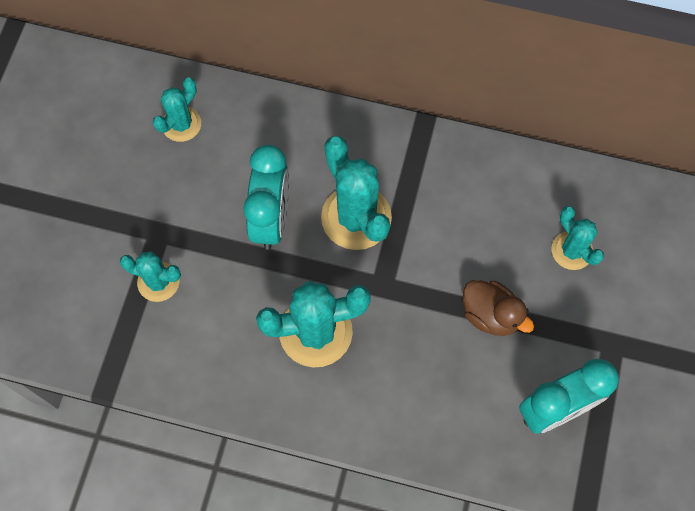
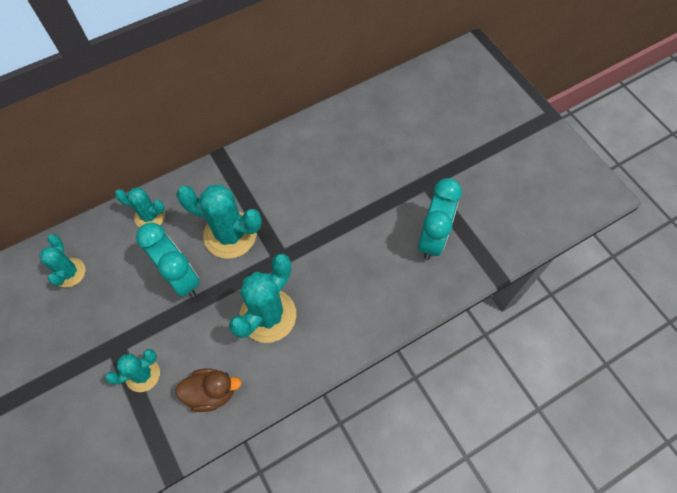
camera: 45 degrees left, 5 degrees down
brown duck [463,280,534,336] -> brown duck moved to [175,368,242,412]
turquoise cactus [552,206,604,270] -> turquoise cactus moved to [115,187,165,228]

